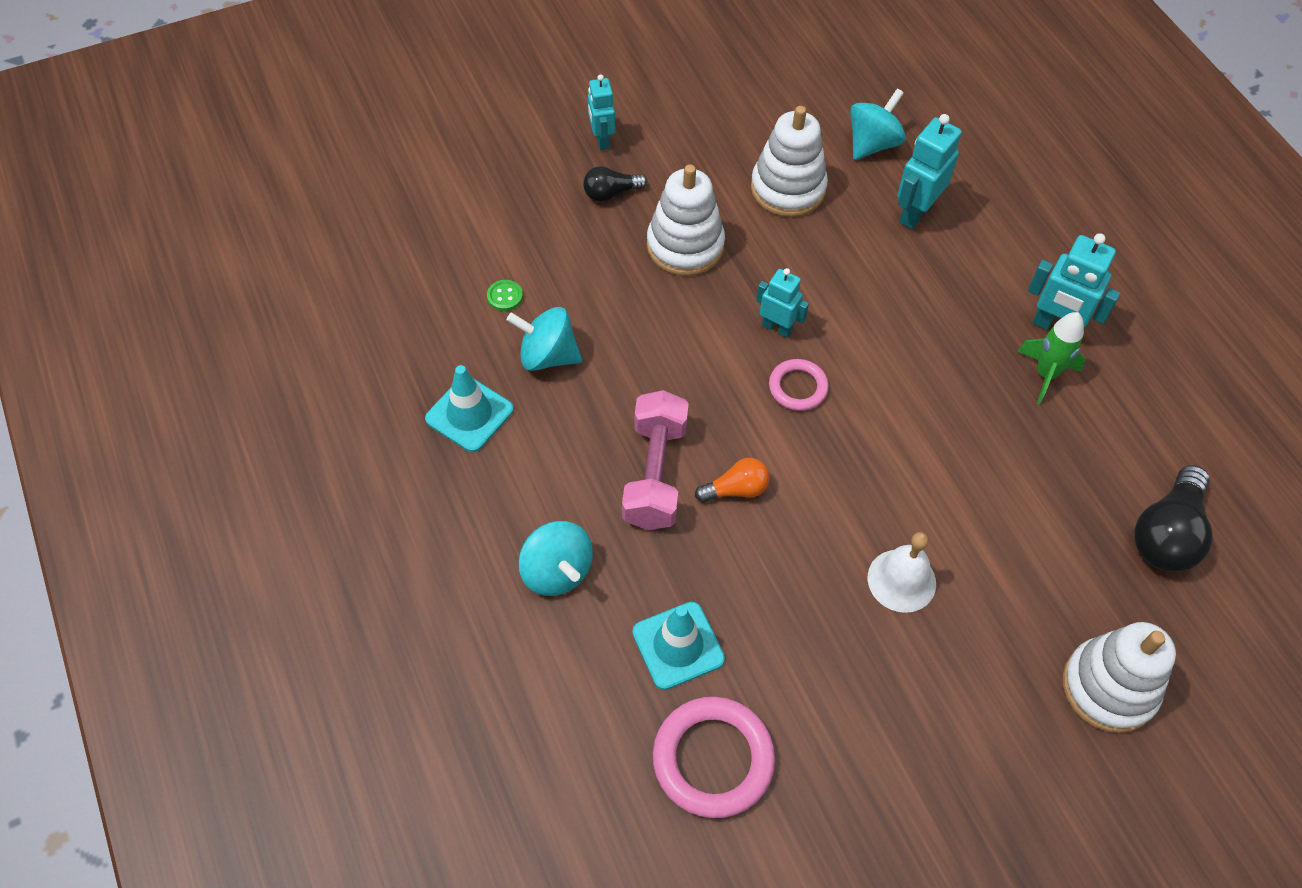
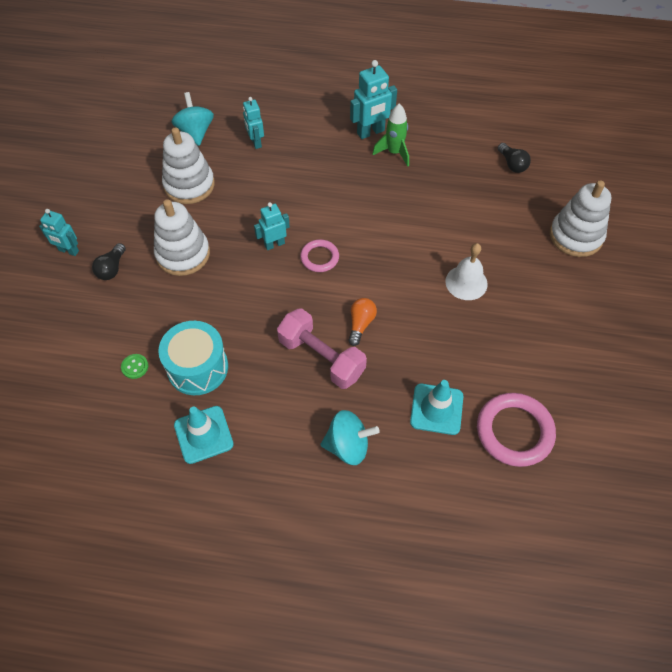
camera: 55 degrees left, 0 degrees up
turquoise spinning top [507,307,582,371] -> turquoise drum [158,321,228,395]
turquoise robot [897,114,962,229] -> turquoise robot [243,97,264,149], size x0.66
black light bulb [1134,465,1213,572] -> black light bulb [498,143,531,173], size x0.57

